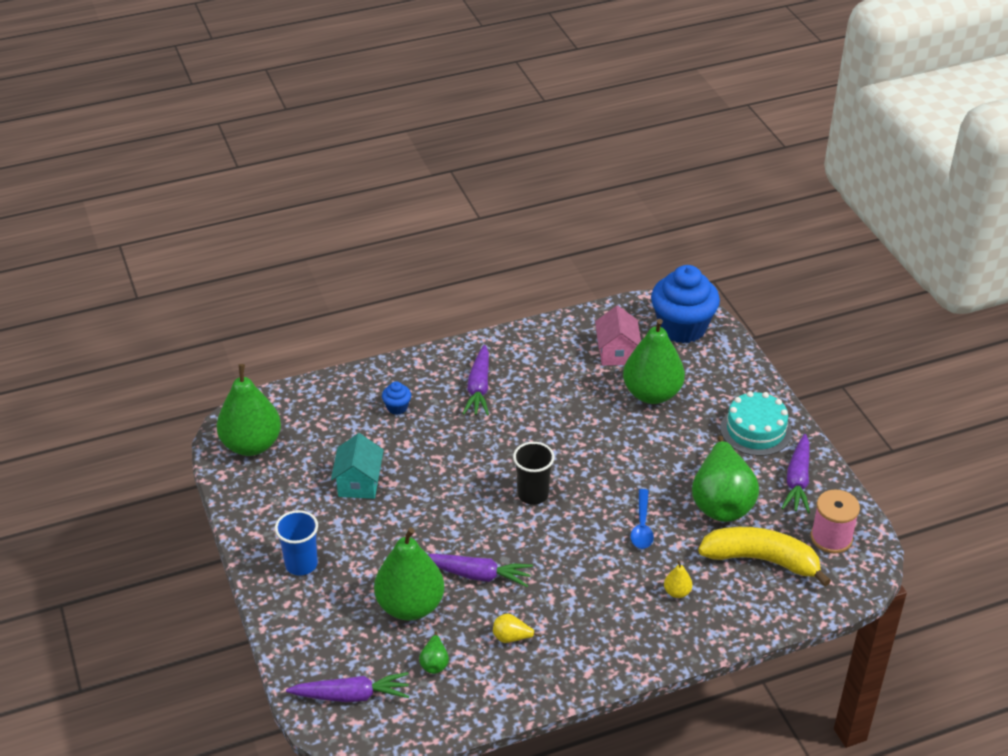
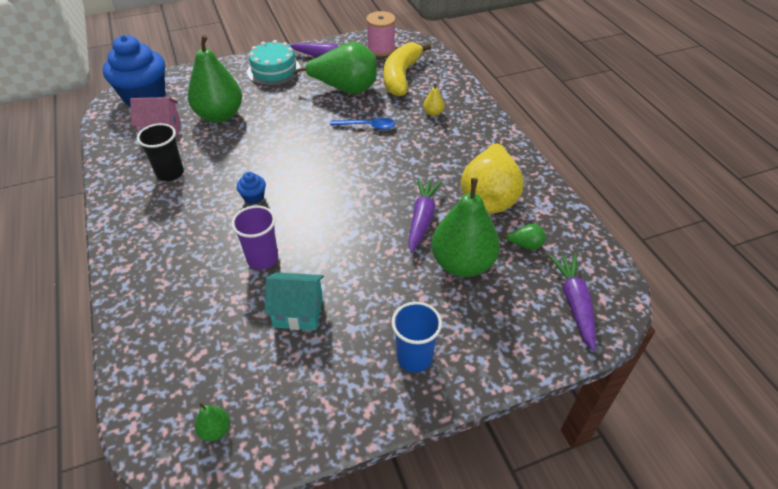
camera: 90 degrees left, 5 degrees up
green pear [217,364,281,456] -> green pear [195,402,230,441], size x0.41
blue cupcake [382,381,411,415] -> blue cupcake moved to [237,172,266,204]
purple carrot [462,345,489,416] -> none
yellow pear [493,614,542,643] -> yellow pear [461,141,524,213], size x2.43
black cup [513,442,555,505] -> black cup moved to [137,123,184,181]
none -> purple cup [231,206,278,270]

